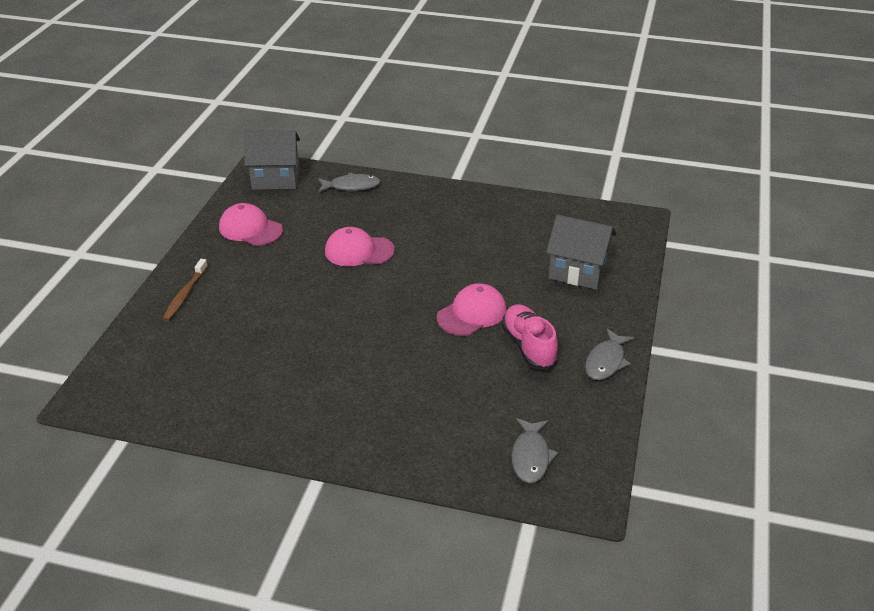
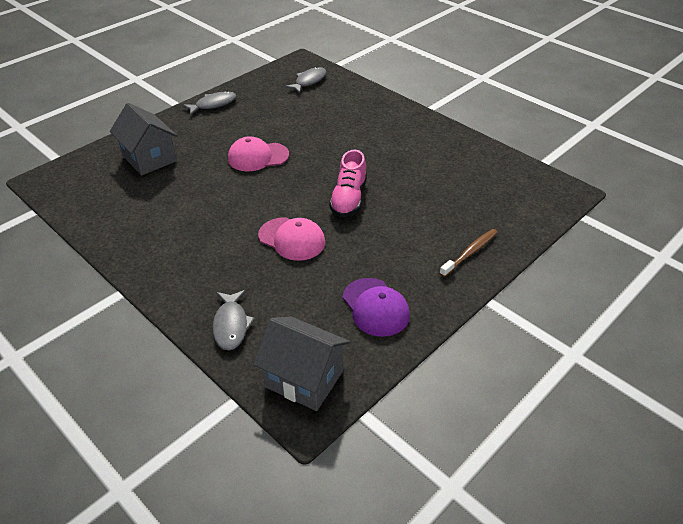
camera: 150 degrees left, 5 degrees up
pink cap [219,203,283,246] -> purple cap [343,278,410,337]
grey fish [318,173,381,193] -> grey fish turned 120 degrees counterclockwise [212,290,255,350]
pink shoe [502,304,559,370] -> pink shoe moved to [329,150,367,217]

